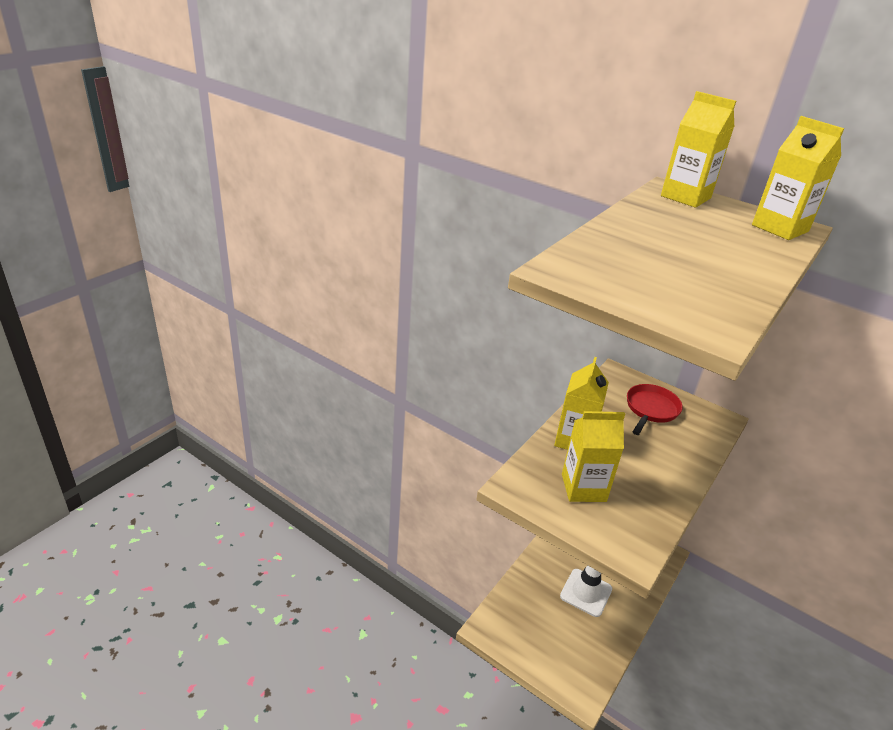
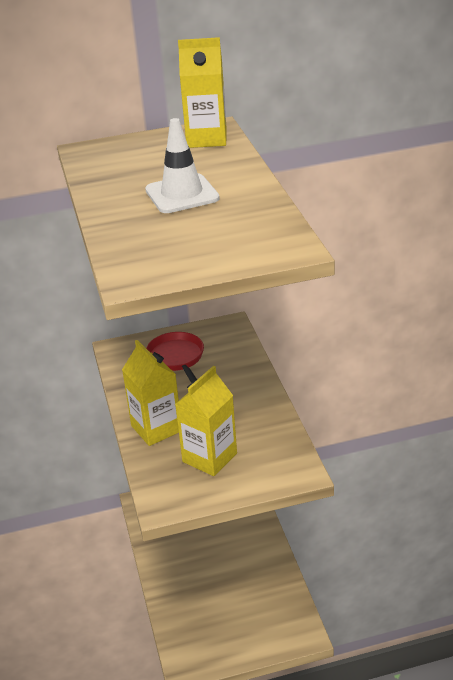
camera: 45 degrees left, 0 degrees up
white traffic cone [560,565,612,617] -> white traffic cone moved to [145,118,220,213]
yellow carton [661,91,736,208] -> none

